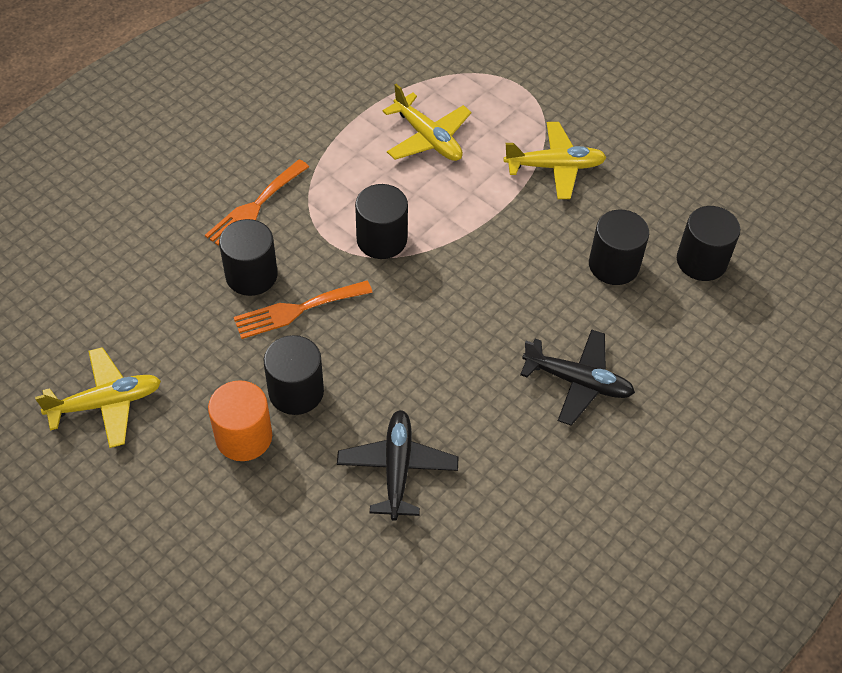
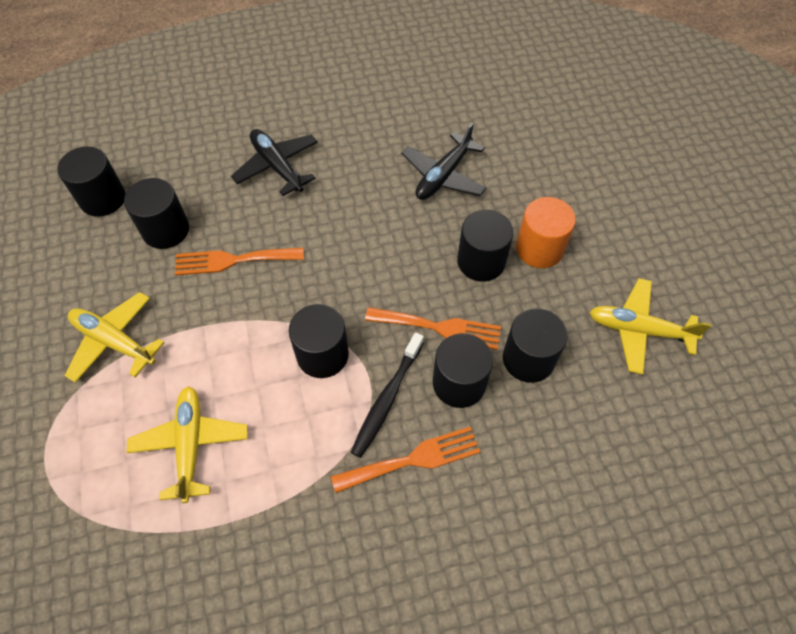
camera: 145 degrees left, 5 degrees up
none -> orange fork [175,248,304,275]
none -> black toothbrush [351,333,424,458]
none -> black cylinder [503,309,568,383]

